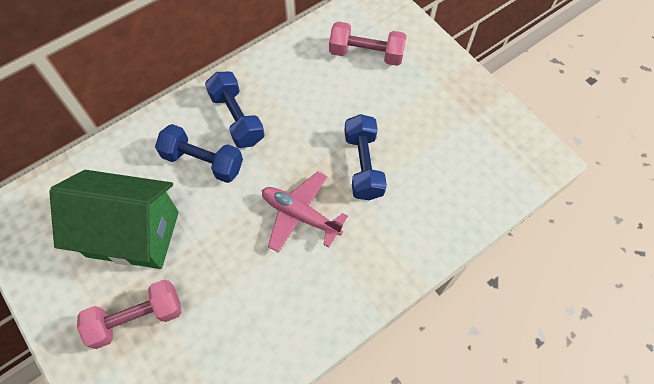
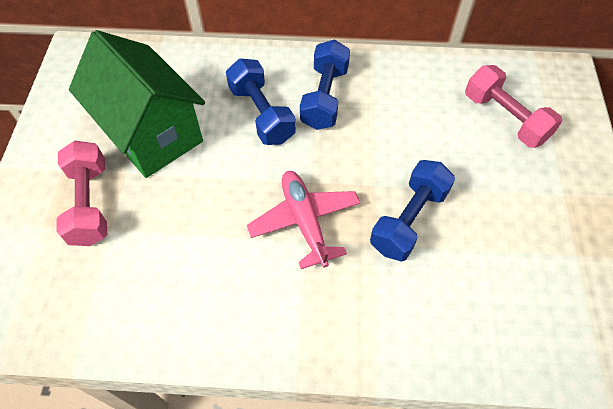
camera: 40 degrees right, 5 degrees down
pink dumbbell [77,280,182,349] -> pink dumbbell turned 60 degrees clockwise [56,141,107,246]

